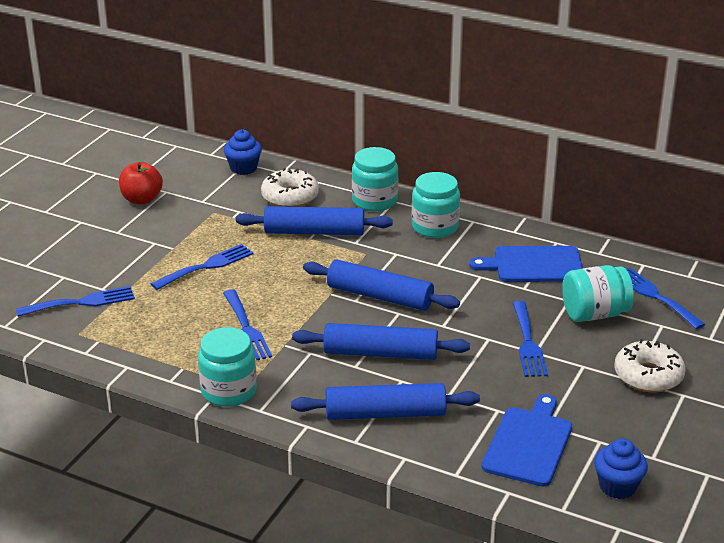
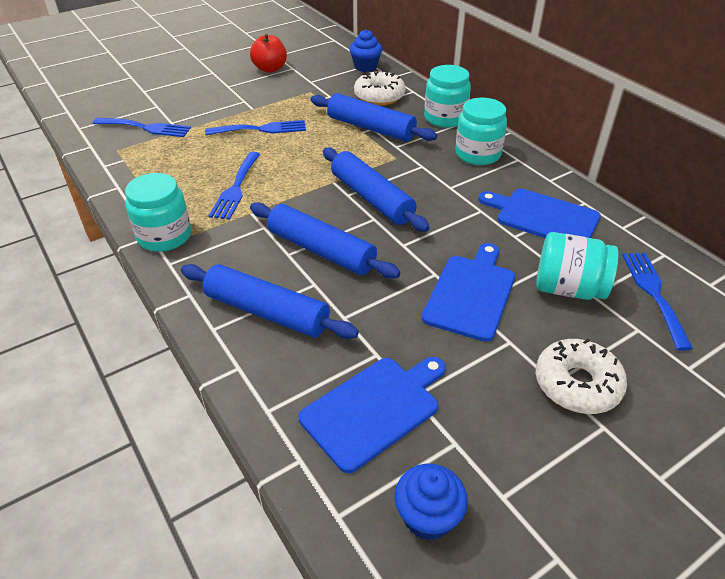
camera: 30 degrees right, 10 degrees up
blue fork [513,301,548,377] -> blue cutting board [422,243,515,342]

